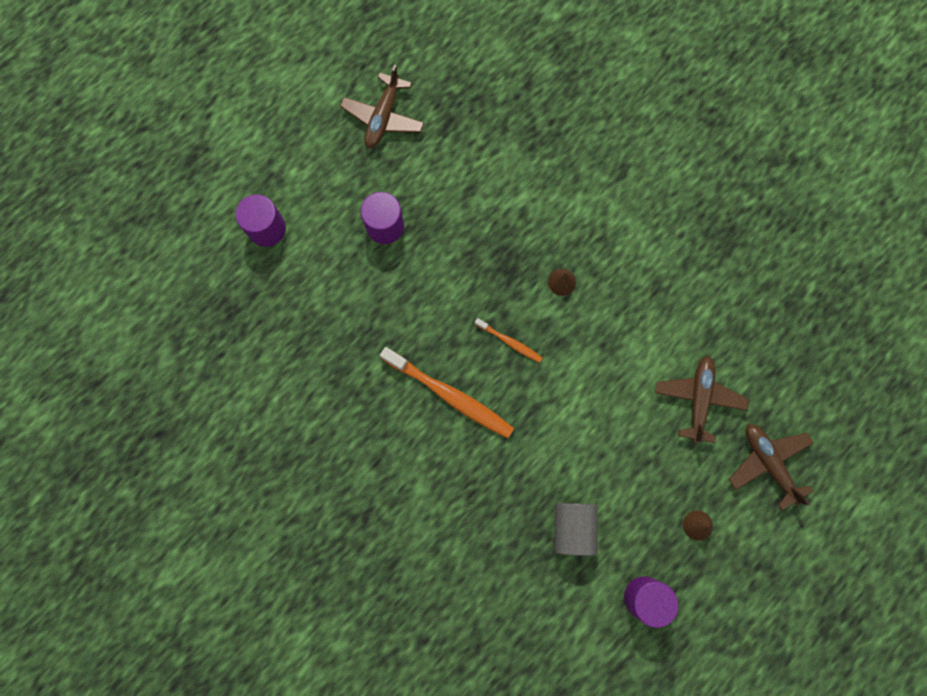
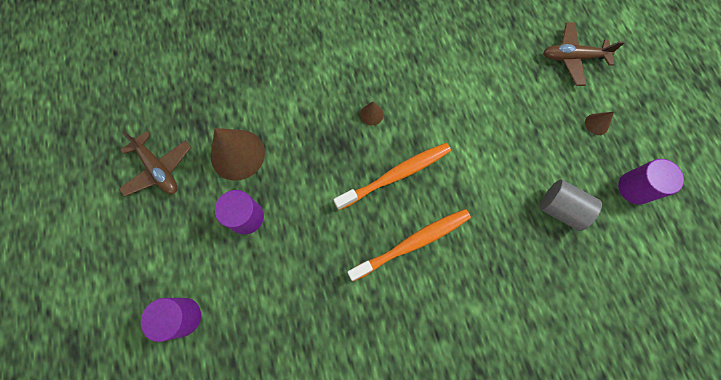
camera: 60 degrees left, 5 degrees down
orange toothbrush [475,318,542,363] -> orange toothbrush [333,143,451,210], size x1.96
brown plane [655,356,749,444] -> none
none -> brown cone [211,128,265,181]

